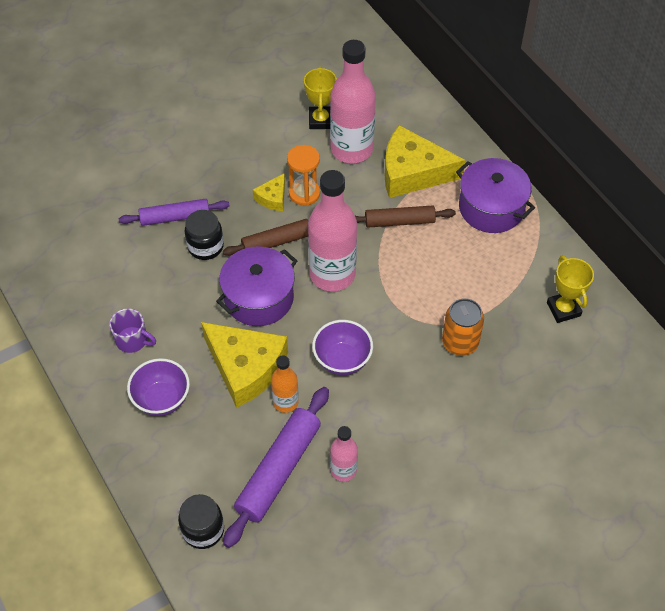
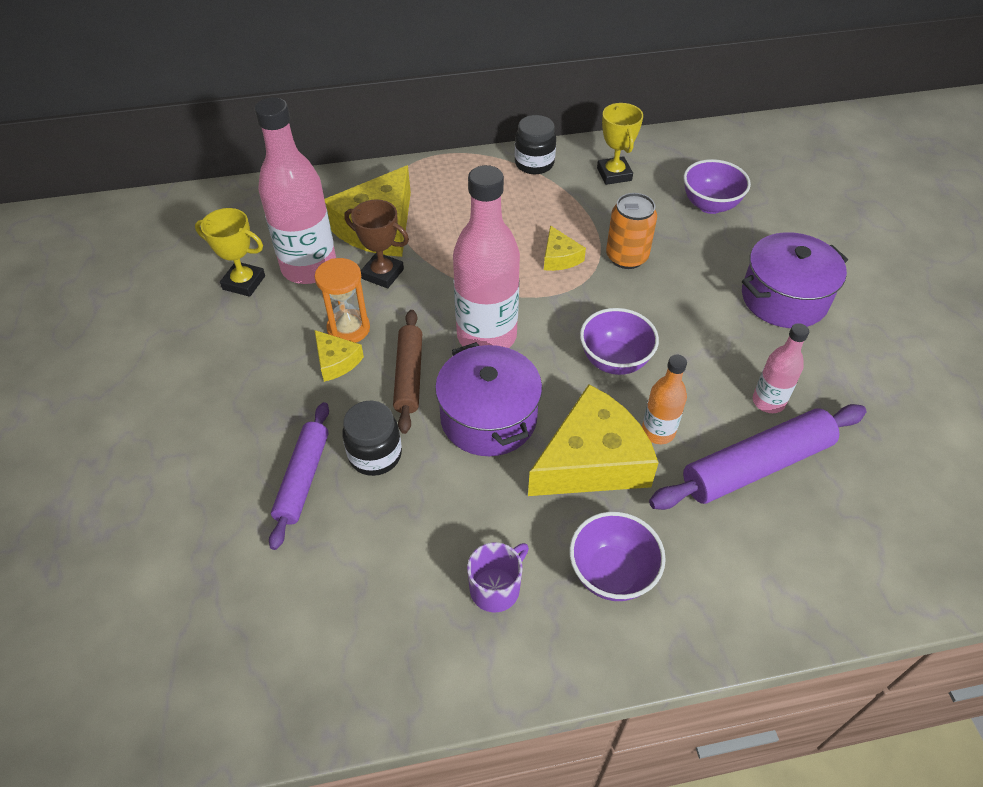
camera: 70 degrees left, 5 degrees down
black jar [178,494,224,549] -> black jar moved to [515,115,556,174]
purple rolling pin [223,387,329,548] -> purple rolling pin turned 75 degrees counterclockwise [649,404,866,510]
brown rolling pin [355,205,456,228] -> none
purple pot [456,158,535,233] -> purple pot moved to [742,232,848,328]
yellow trophy [547,256,594,323] -> yellow trophy turned 75 degrees clockwise [597,103,643,185]
none -> brown trophy [344,199,409,288]
none -> yellow cheese [544,225,586,271]
none -> purple bowl [684,159,751,214]

